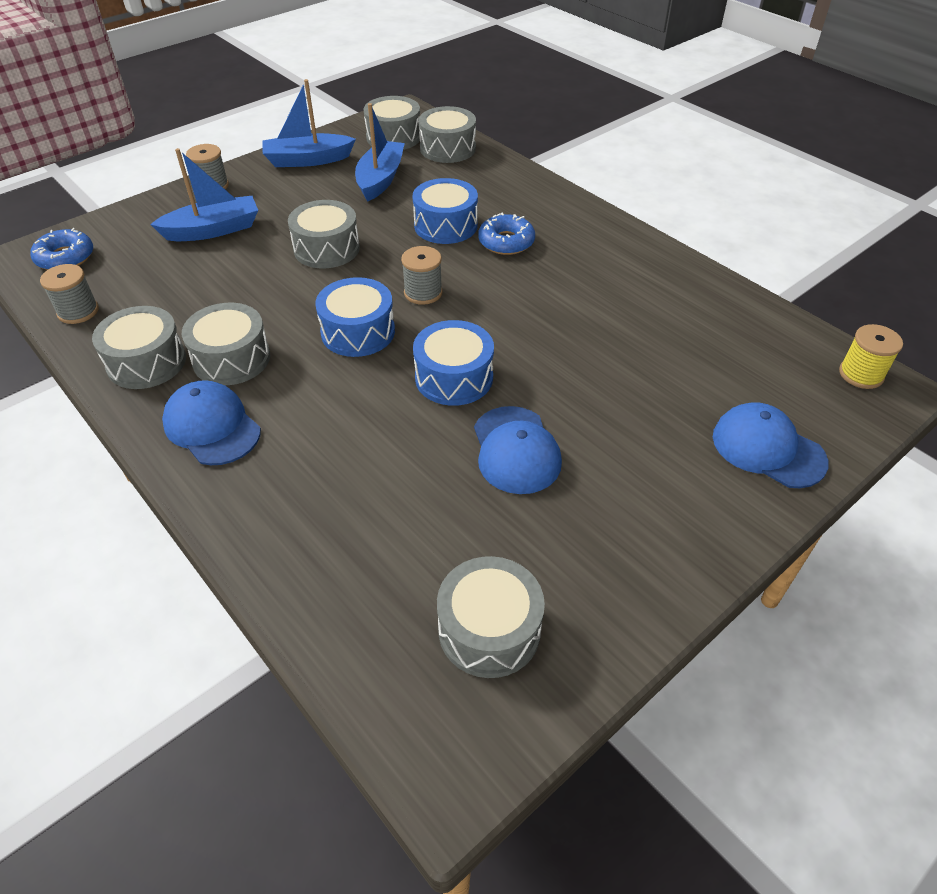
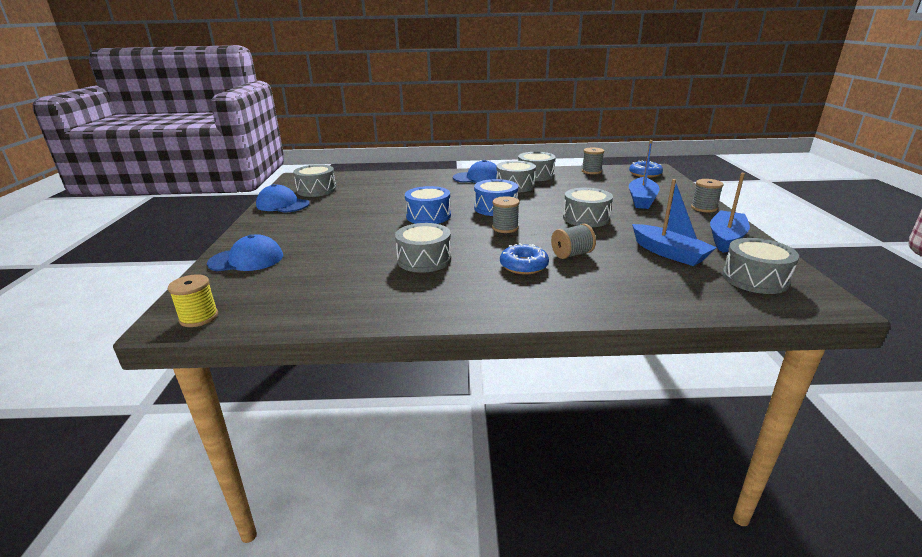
camera: 130 degrees right, 20 degrees down
blue drum [412,178,478,244] -> grey spool [551,224,596,259]
grey drum [419,106,476,163] -> grey drum moved to [395,223,451,273]
blue cap [474,406,562,494] -> blue cap moved to [256,184,310,213]

